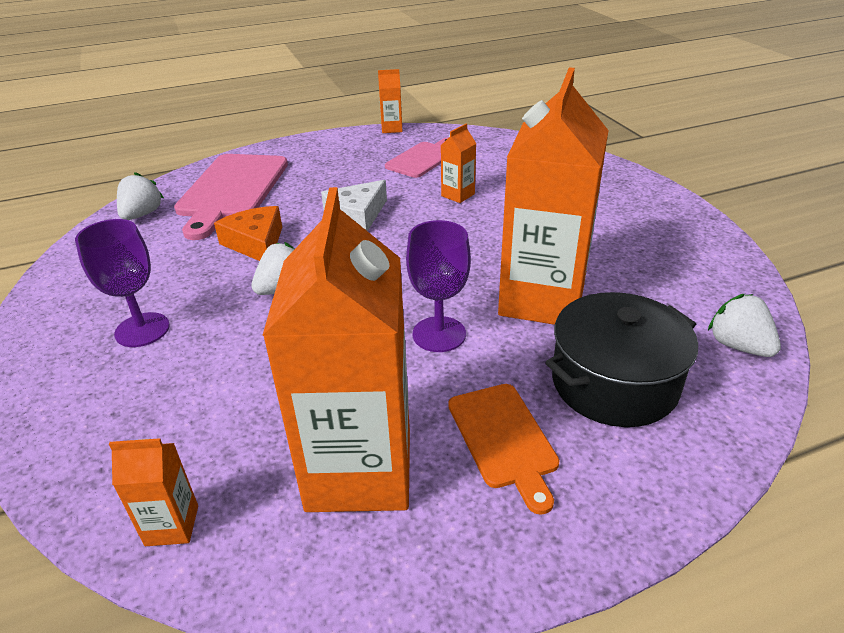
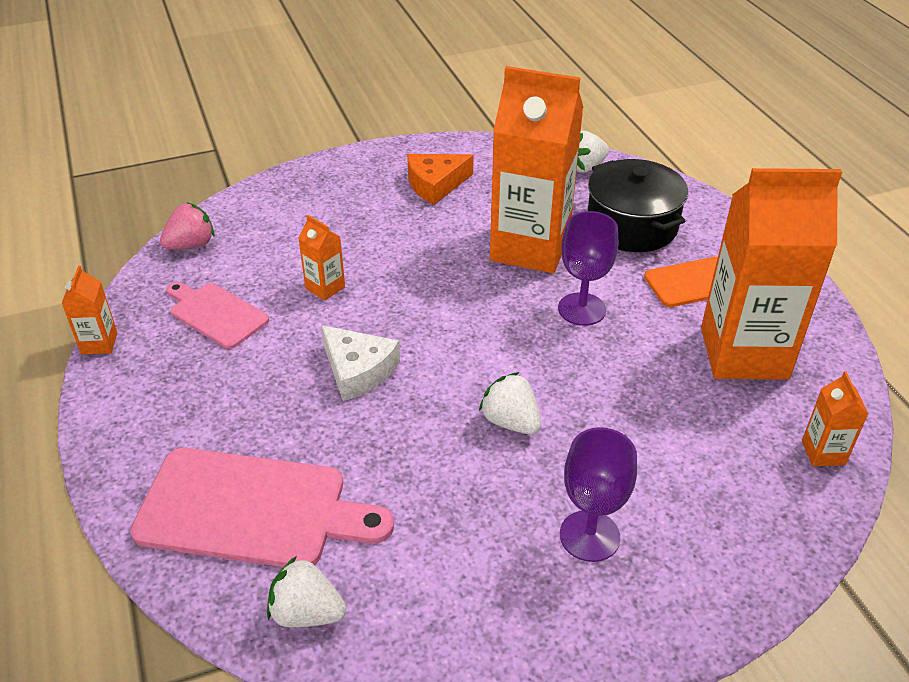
camera: 90 degrees left, 5 degrees up
orange cheese [214,206,282,261] -> orange cheese moved to [407,154,474,205]
none -> pink strawberry [160,202,214,250]

